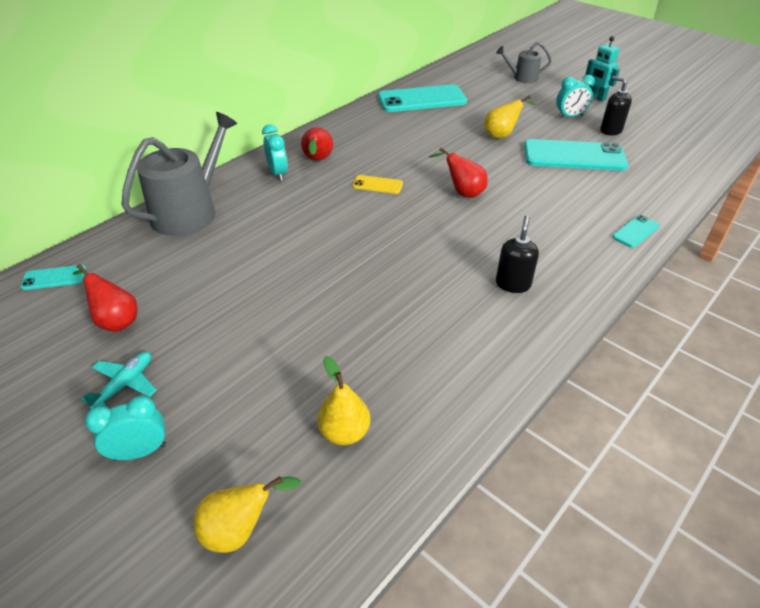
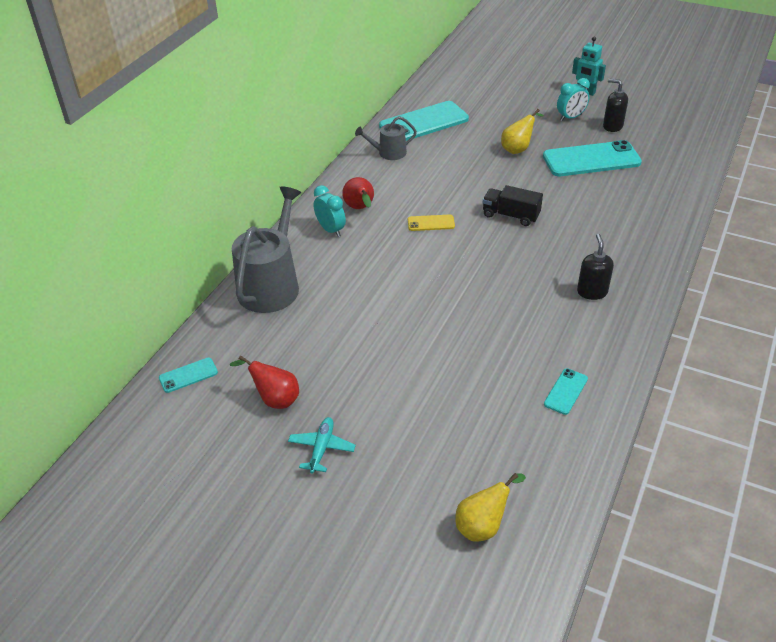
camera: 15 degrees left, 0 degrees up
turquoise clock [85,395,166,460] -> none
yellow pear [317,356,371,445] -> none
red pear [429,147,488,198] -> black truck [483,185,543,226]
grey watering can [496,42,552,83] -> grey watering can moved to [355,116,417,160]
turquoise phone [612,215,660,248] -> turquoise phone moved to [544,368,588,415]

